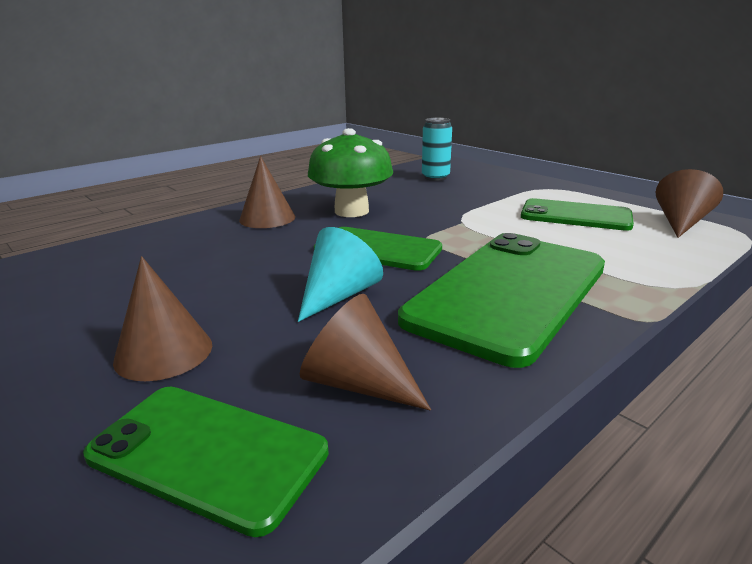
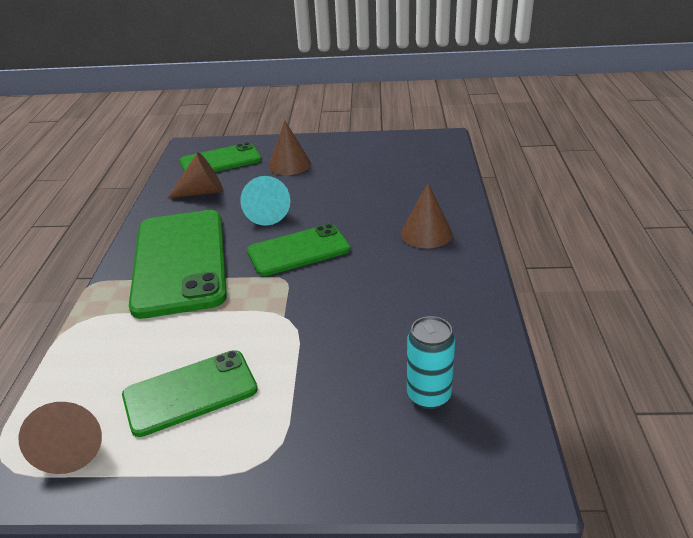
camera: 135 degrees right, 10 degrees up
green mushroom [308,128,393,217] -> none

